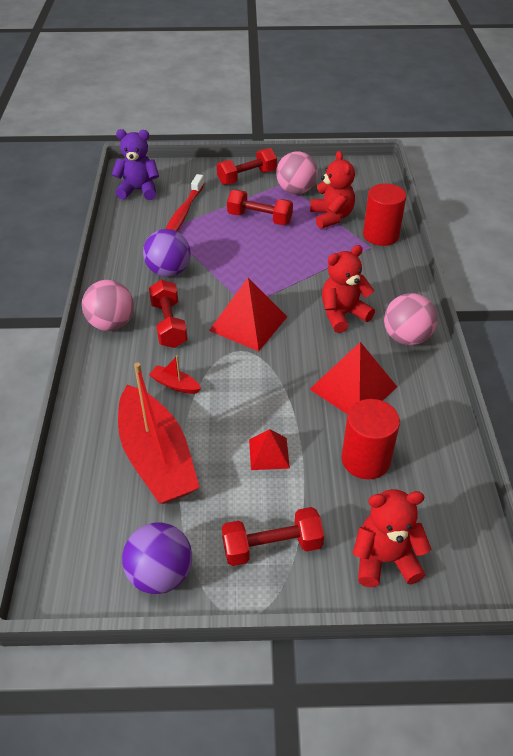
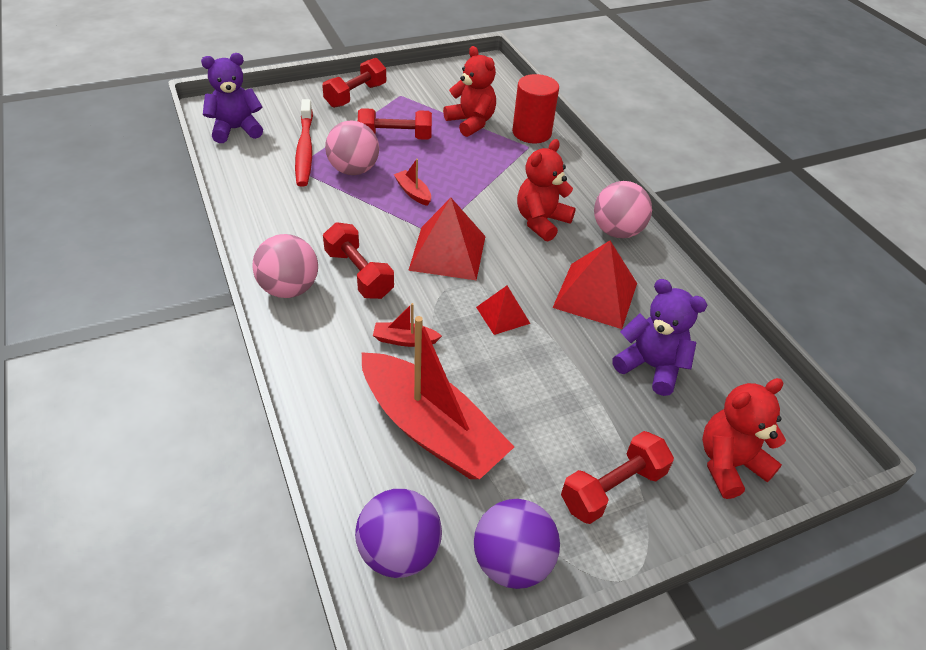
camera: 25 degrees left, 0 degrees up
purple ball [143,229,191,277] -> purple ball moved to [355,489,442,578]
red pyramid [249,429,290,470] -> red pyramid moved to [476,286,531,335]
pink ball [276,151,318,194] -> pink ball moved to [325,120,379,175]
red cylinder [342,399,400,479] -> purple teddy bear [612,279,707,396]
none -> red boat [394,159,431,206]

